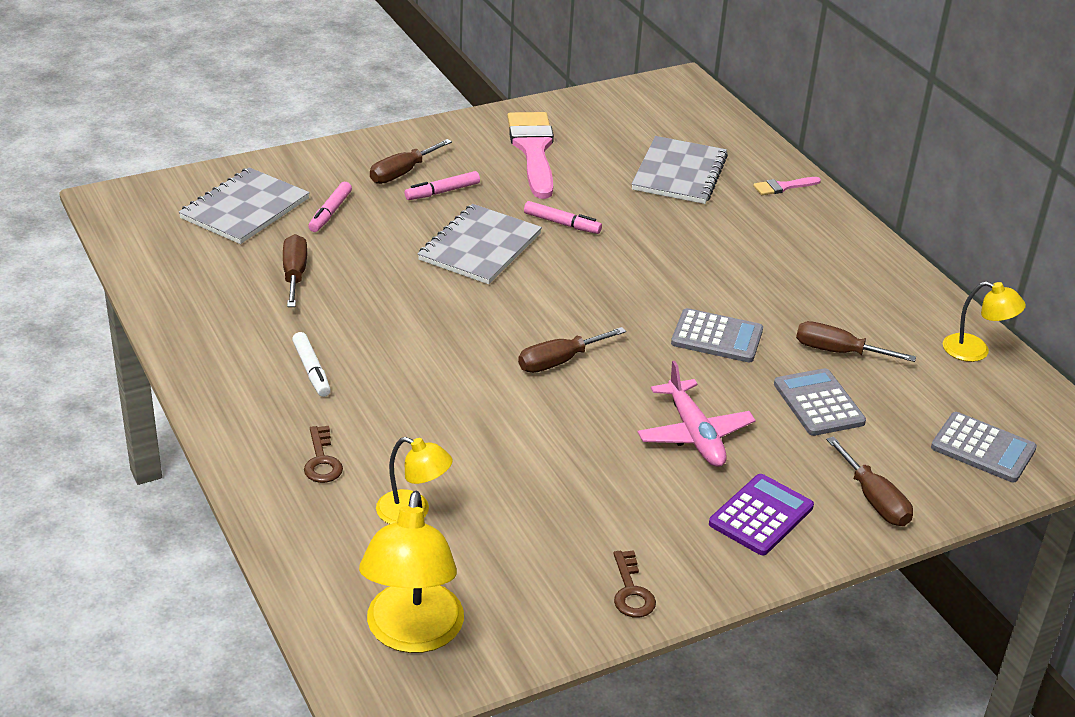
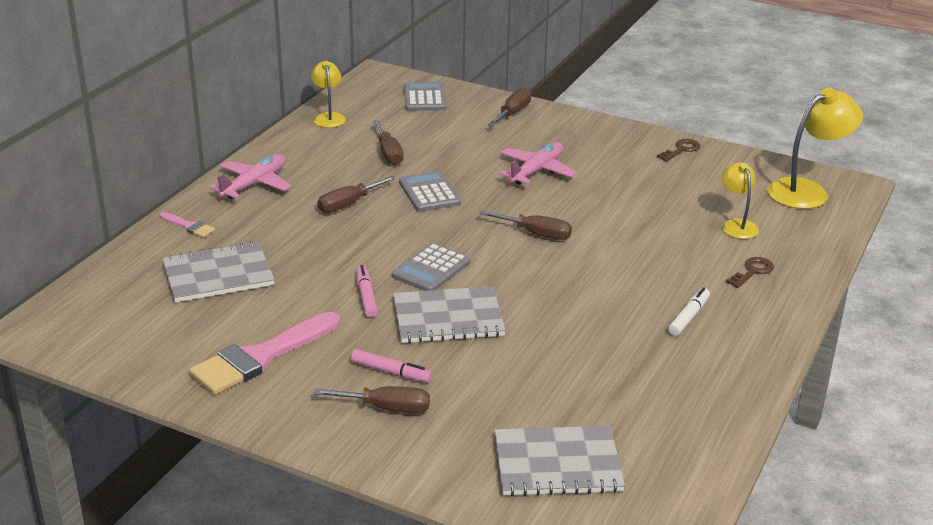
camera: 125 degrees left, 5 degrees down
brown screwdriver [283,234,307,307] -> brown screwdriver moved to [317,176,396,213]
pink marker [308,182,352,232] -> none
purple calculator [709,474,814,555] -> none
grey calculator [774,368,866,436] -> grey calculator moved to [392,243,470,291]
none -> pink plane [209,154,291,199]

